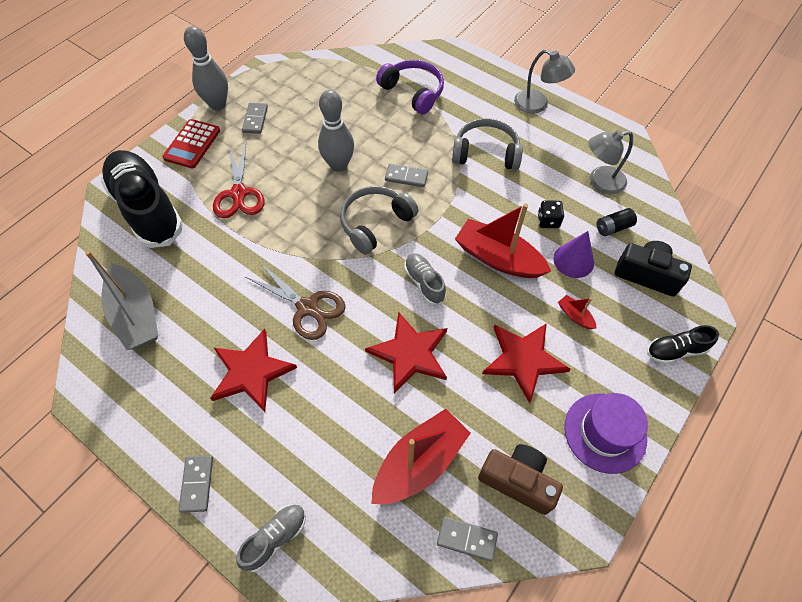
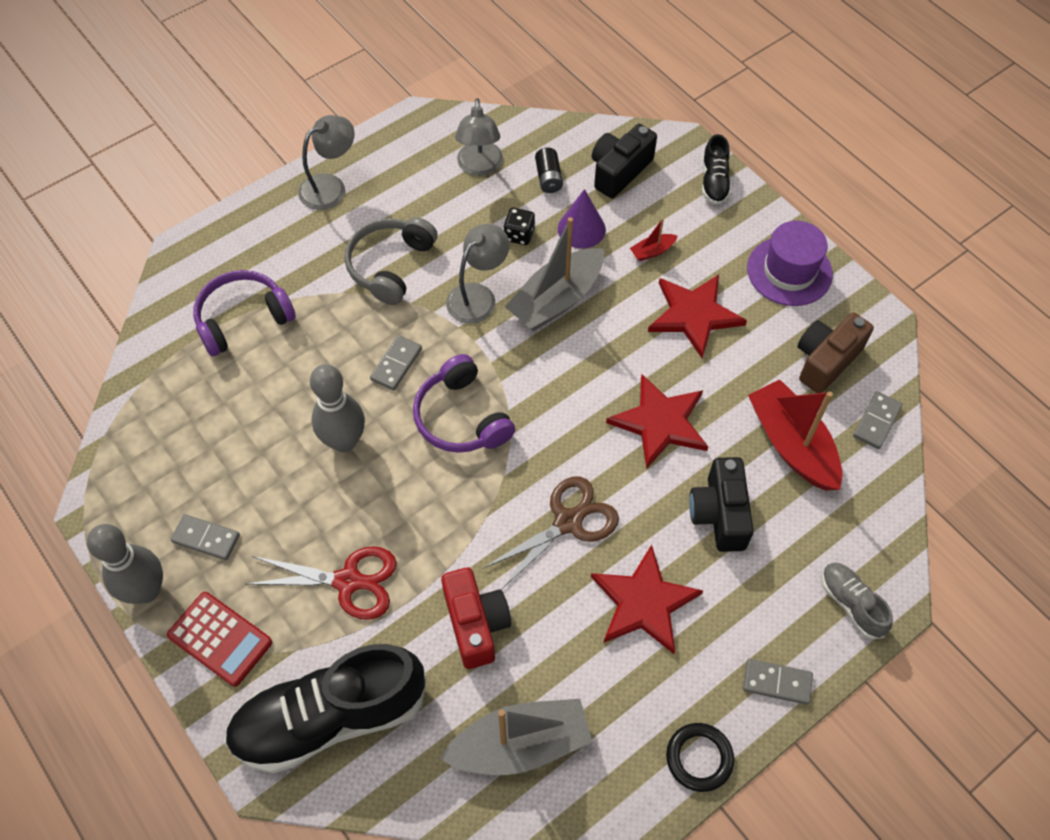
camera: 75 degrees left, 0 degrees up
grey headphones [340,186,418,255] -> purple headphones [413,354,515,453]
grey shoe [404,253,446,305] -> none
red boat [455,203,551,278] -> grey boat [505,217,604,331]
none -> red camera [441,567,511,669]
none -> grey lamp [446,224,509,324]
none -> black ring [666,723,734,792]
none -> black camera [689,457,754,552]

